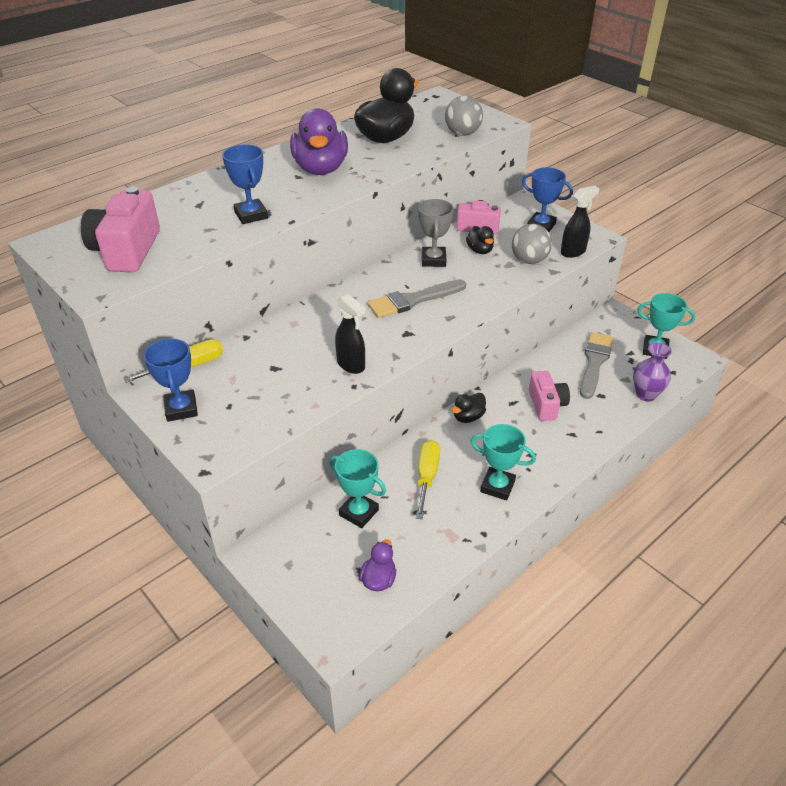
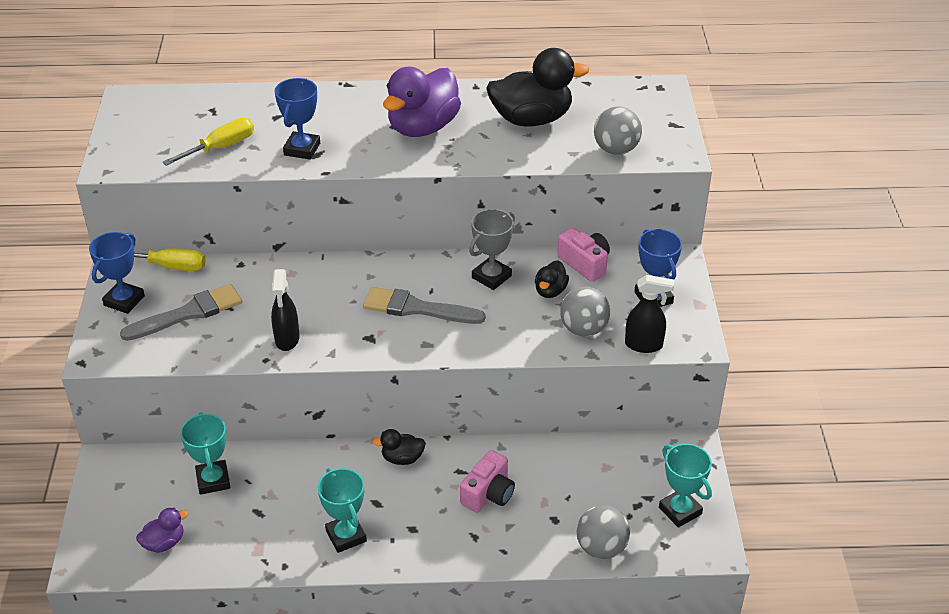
camera: 40 degrees right, 0 degrees up
pink camera [81,187,160,272] -> none
yellow screwdriver [416,440,440,519] -> yellow screwdriver moved to [162,118,254,166]
grey brush [580,332,613,399] -> grey brush moved to [120,284,242,341]
purple vase [633,342,672,402] -> grey ball [577,505,630,559]

